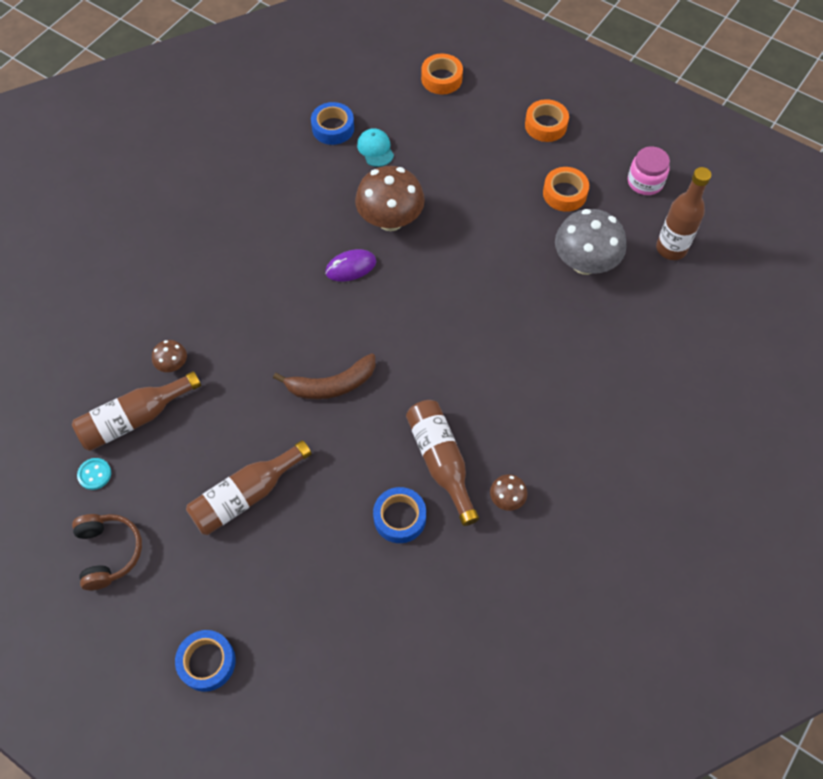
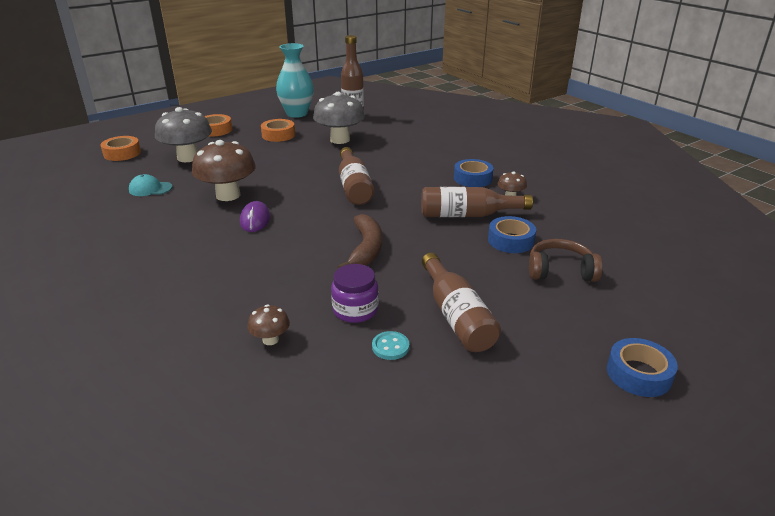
camera: 70 degrees left, 30 degrees down
brown bottle [72,371,201,451] -> brown bottle moved to [339,147,374,205]
brown headphones [72,514,142,590] -> brown headphones moved to [529,239,603,282]
turquoise button [77,458,111,490] -> turquoise button moved to [372,331,409,360]
blue tape [311,102,354,145] -> blue tape moved to [454,159,493,187]
pink jar [628,146,670,195] -> turquoise vase [276,43,314,118]
none -> grey mushroom [155,107,212,162]
none -> purple jar [331,264,379,323]

